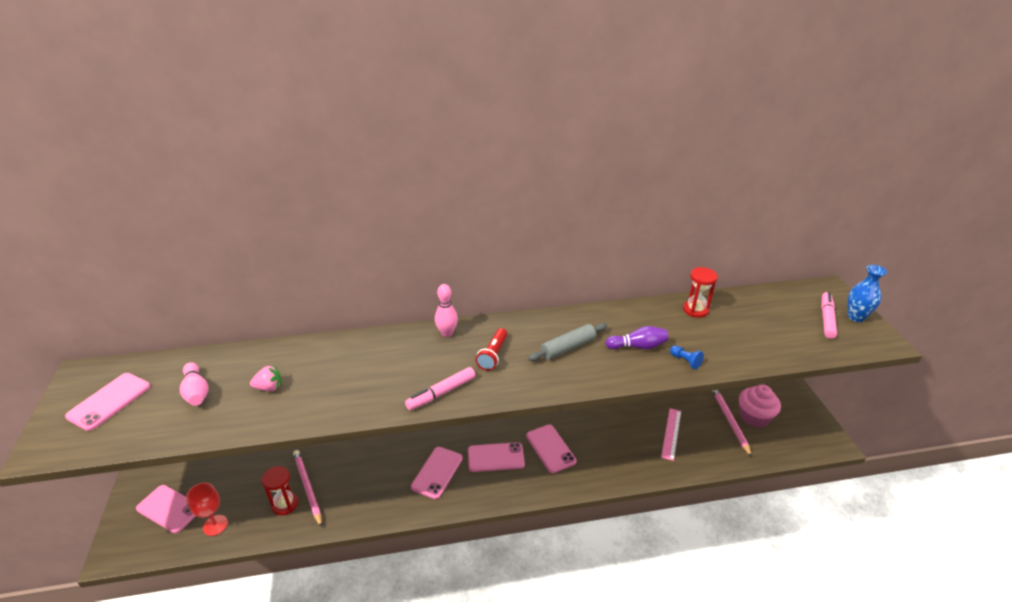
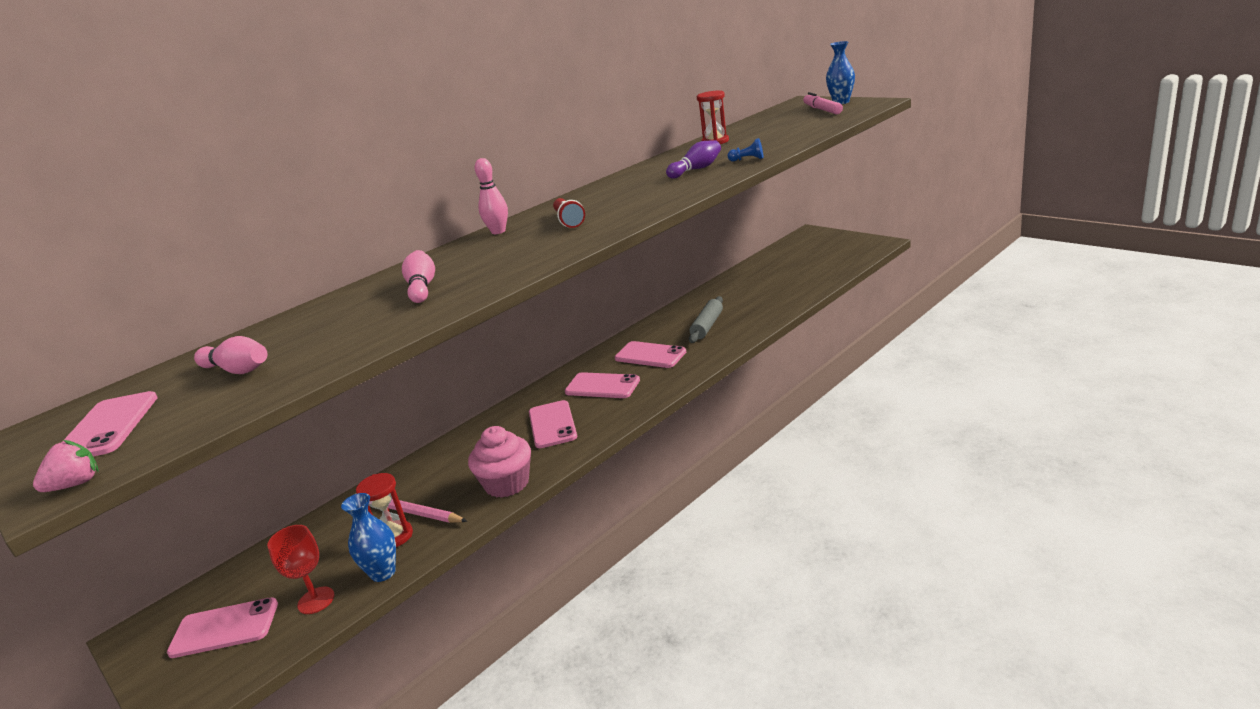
camera: 30 degrees left, 10 degrees down
pink strawberry [250,365,282,391] -> pink strawberry moved to [33,440,98,492]
pink marker [405,367,475,410] -> none
pink phone [468,442,525,472] -> pink phone turned 60 degrees clockwise [565,372,640,398]
grey rolling pin [528,323,607,361] -> grey rolling pin moved to [689,296,723,343]
pink ruler [661,408,681,461] -> none
pink pencil [712,390,752,457] -> none
pink cupcake [739,385,781,428] -> pink cupcake moved to [468,426,531,498]
none -> blue vase [341,493,396,582]
none -> pink bowling pin [402,250,435,303]

